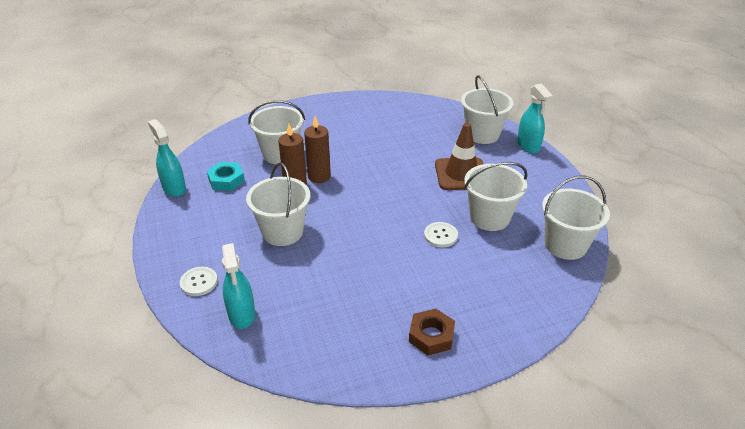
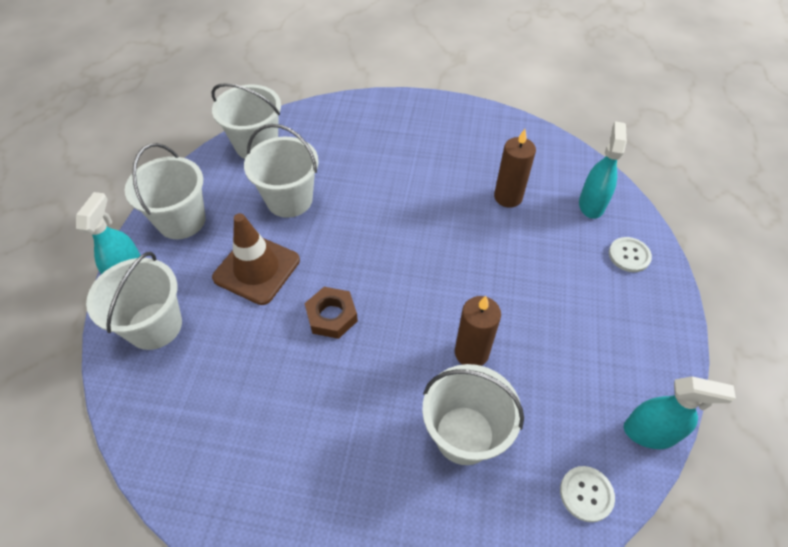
camera: 150 degrees left, 15 degrees up
turquoise spray bottle [148,119,186,197] -> turquoise spray bottle turned 75 degrees counterclockwise [624,376,736,449]
turquoise nut [207,162,245,191] -> none
white bucket [246,162,310,246] -> white bucket moved to [125,143,206,239]
brown candle [304,116,331,183] -> brown candle moved to [494,129,536,208]
brown nut [409,308,455,355] -> brown nut moved to [305,287,358,339]
white button [424,222,458,247] -> white button moved to [560,466,615,522]

